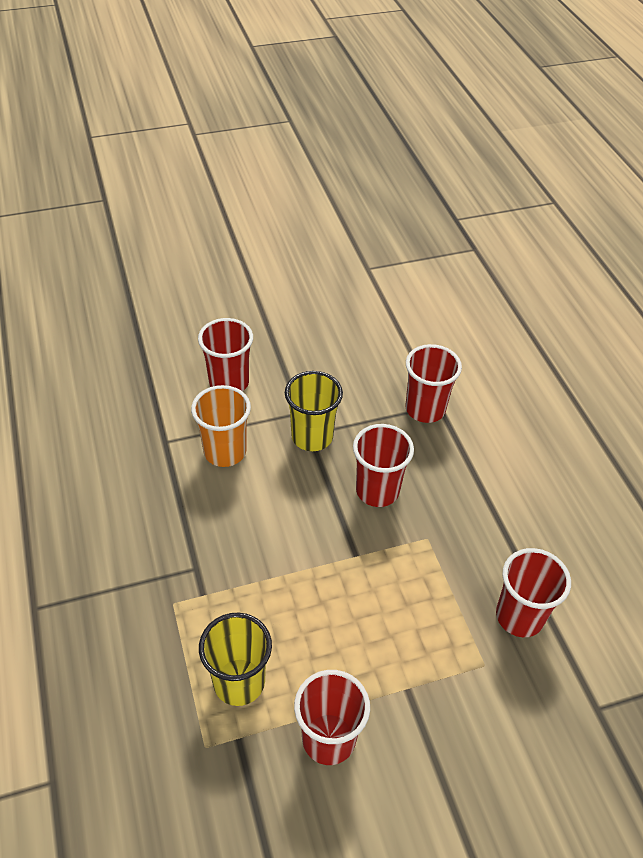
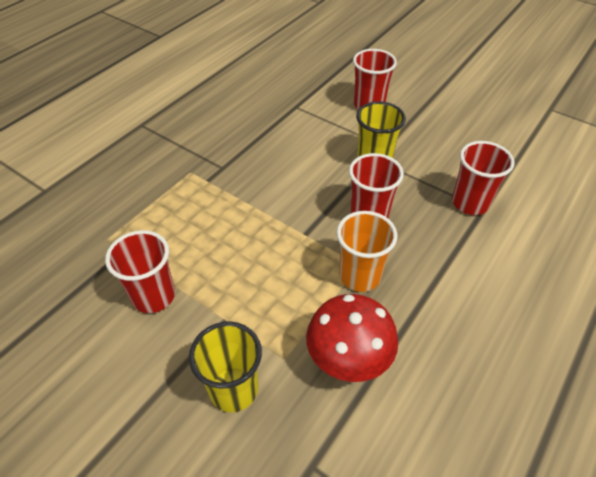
camera: 55 degrees right, 0 degrees up
orange cup [191,385,251,467] -> orange cup moved to [336,211,397,292]
yellow cup [199,613,272,706] -> yellow cup moved to [189,322,262,412]
red cup [496,548,571,637] -> red mushroom [306,294,398,382]

